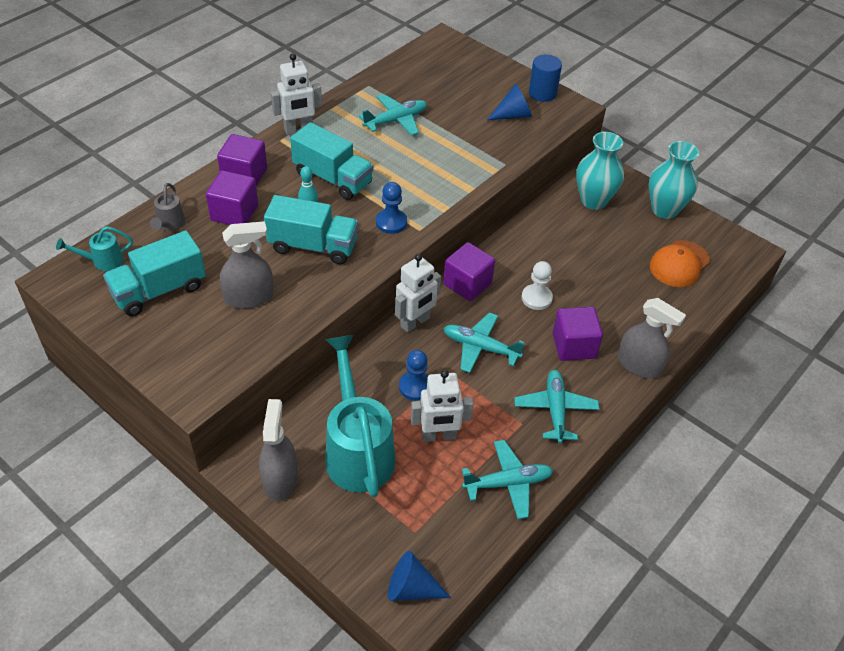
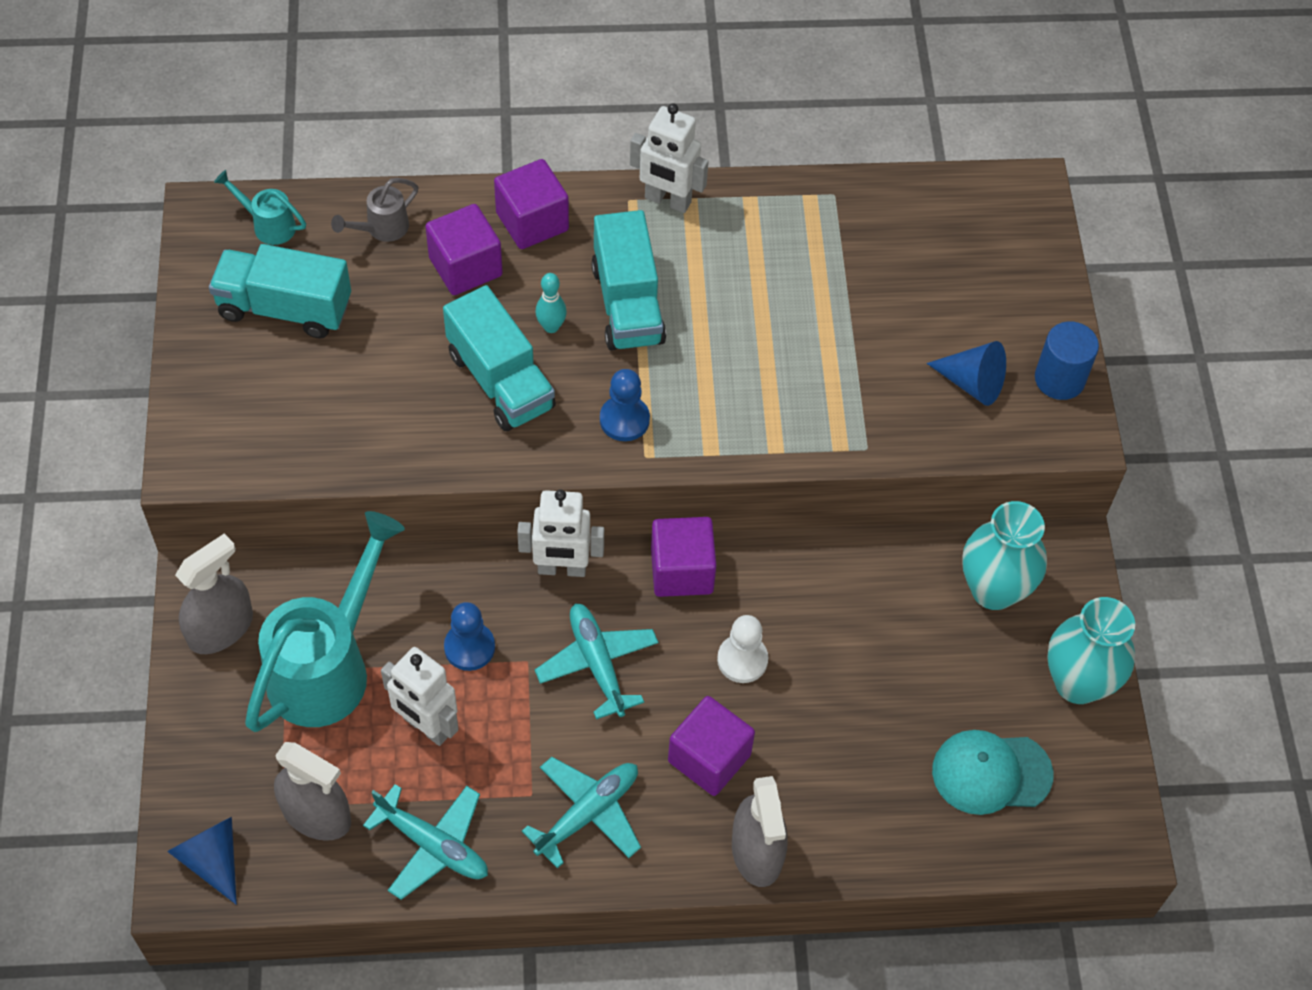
camera: 45 degrees right, 10 degrees up
grey spray bottle [220,221,274,309] -> grey spray bottle moved to [274,742,351,841]
turquoise plane [359,94,427,136] -> none
orange cap [650,240,710,287] -> turquoise cap [932,730,1053,815]

